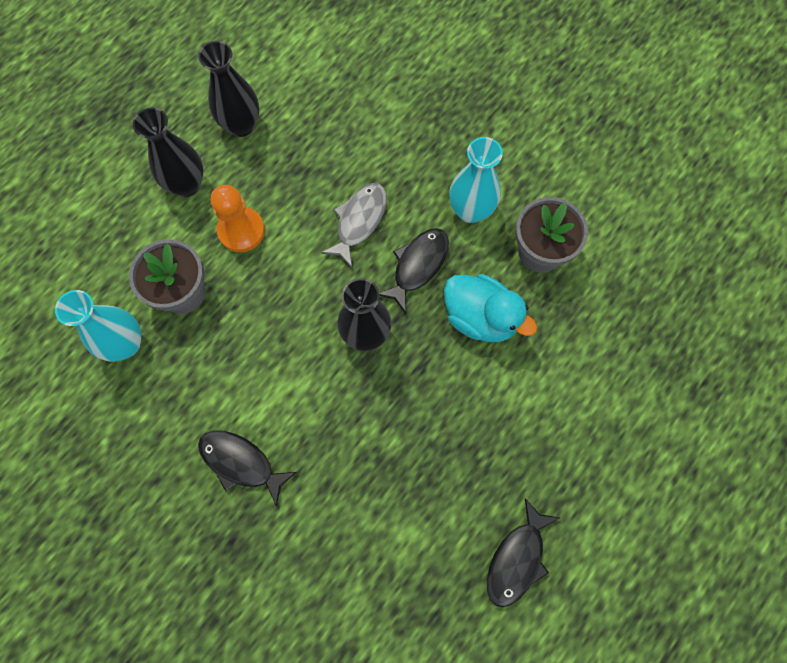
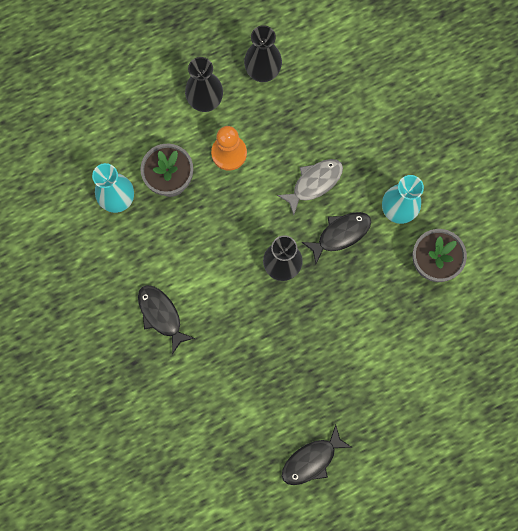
camera: 25 degrees right, 5 degrees up
turquoise duck [444,274,537,342] -> none

